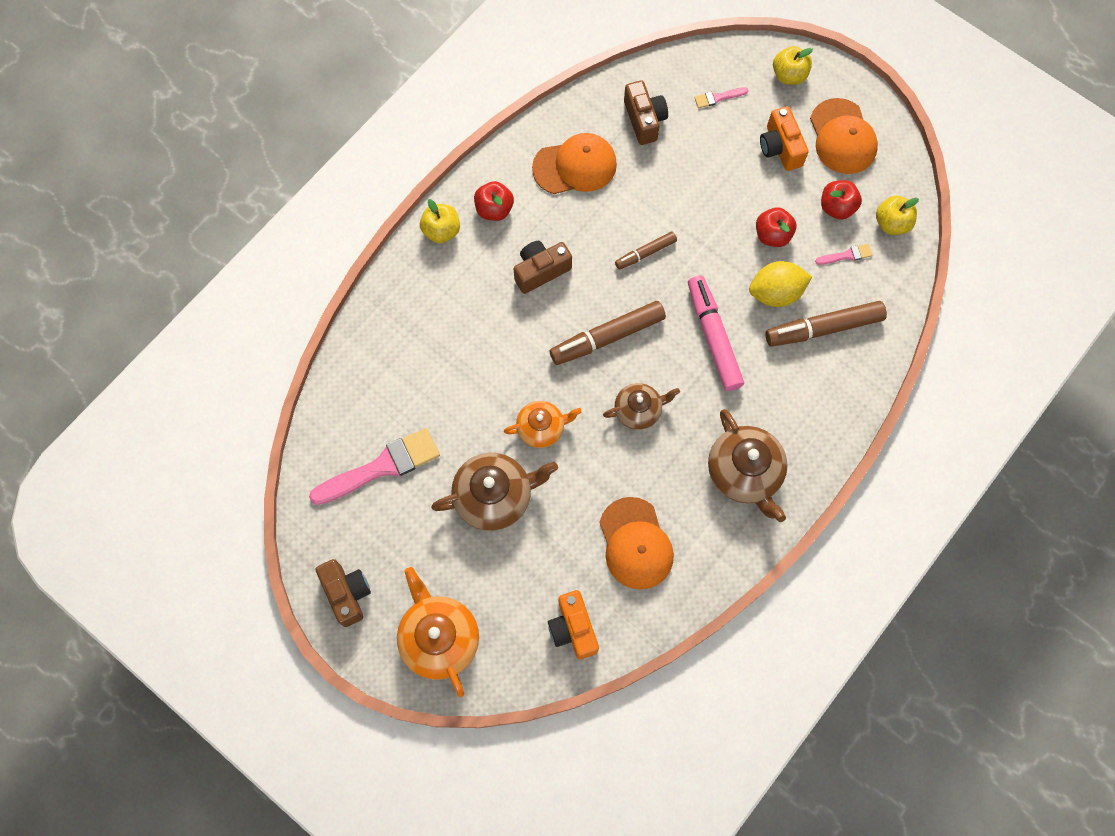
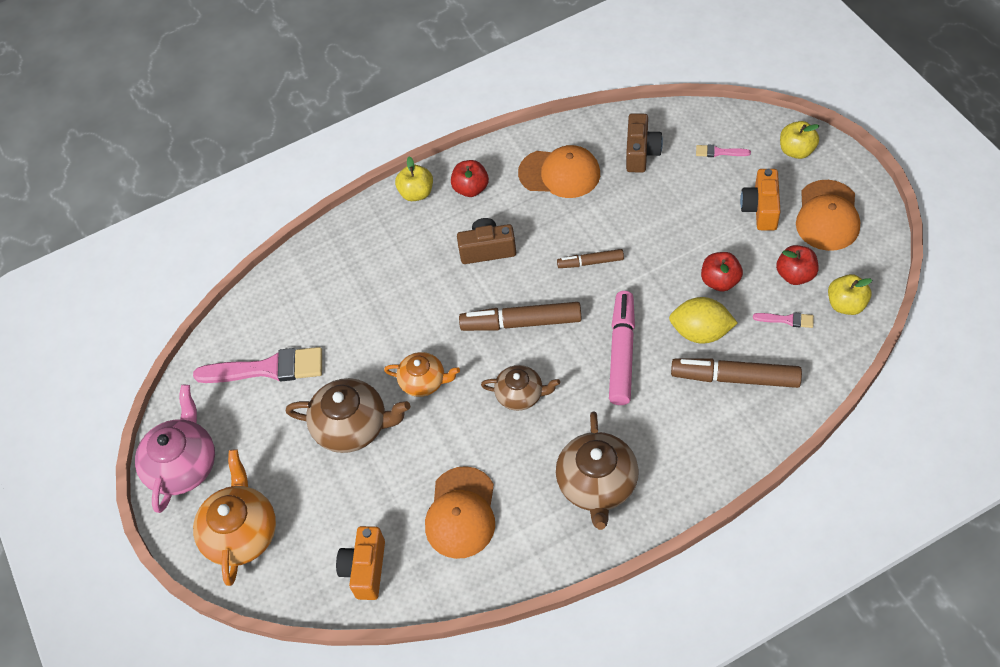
camera: 30 degrees right, 15 degrees down
brown camera [315,559,371,627] -> pink teapot [135,385,215,513]

